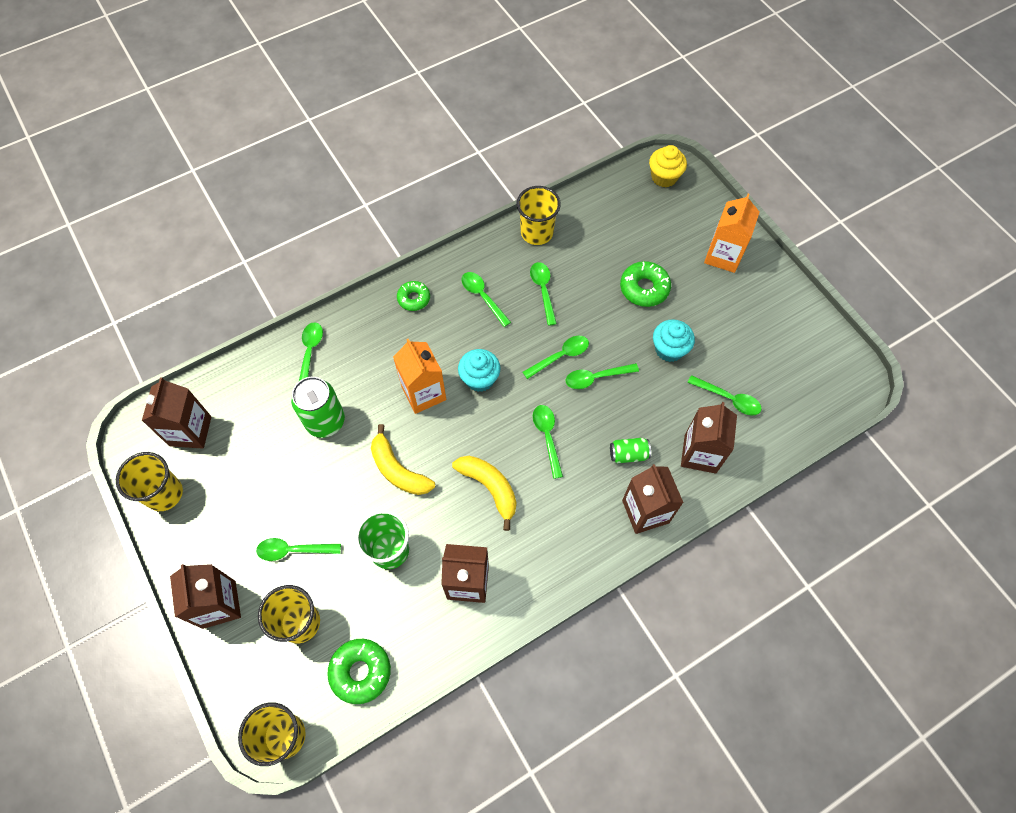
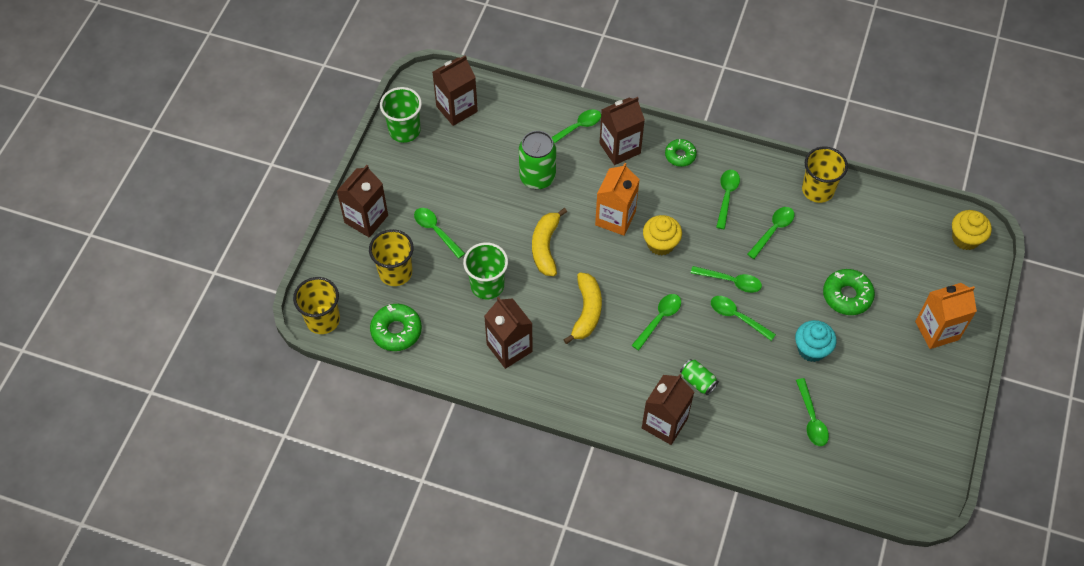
camera: 50 degrees right, 5 degrees down
yellow cup [116,452,183,511] -> green cup [380,87,422,143]
turquoise cupcake [458,349,501,392] -> yellow cupcake [643,215,682,256]
brown carton [681,402,737,474] -> brown carton moved to [600,97,645,165]

